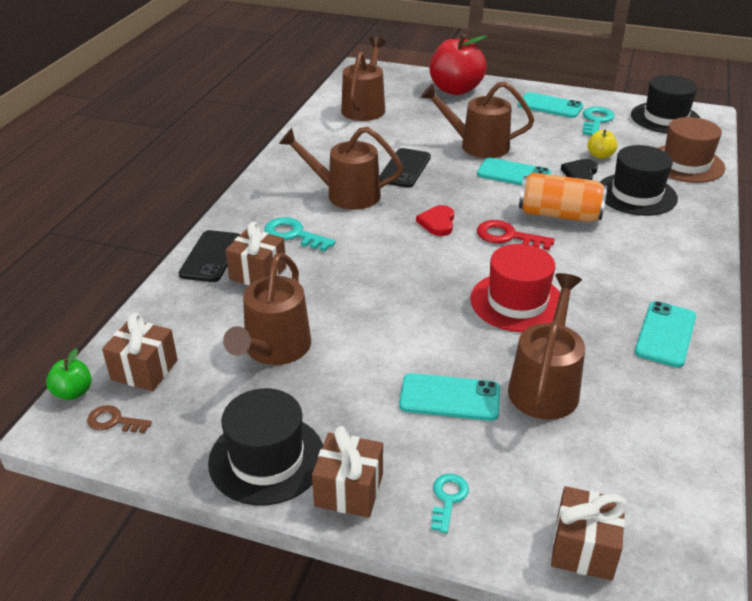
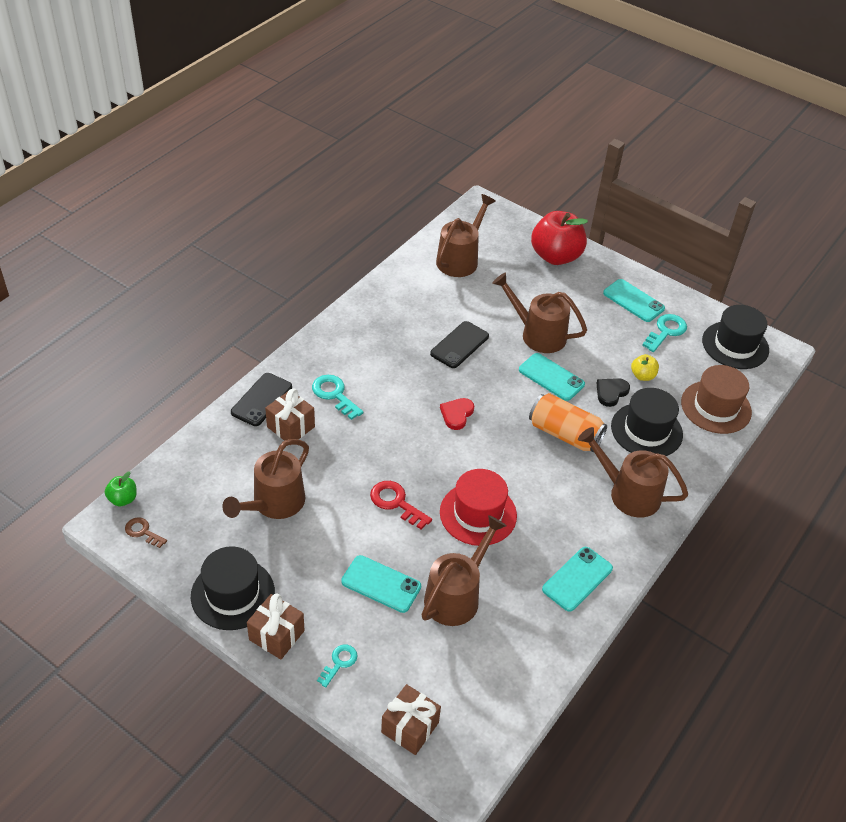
camera: 15 degrees right, 10 degrees up
brown gift [102,313,178,391] -> none
brown watering can [279,127,403,210] -> brown watering can moved to [578,427,688,518]
red key [477,220,555,250] -> red key moved to [370,481,432,529]

